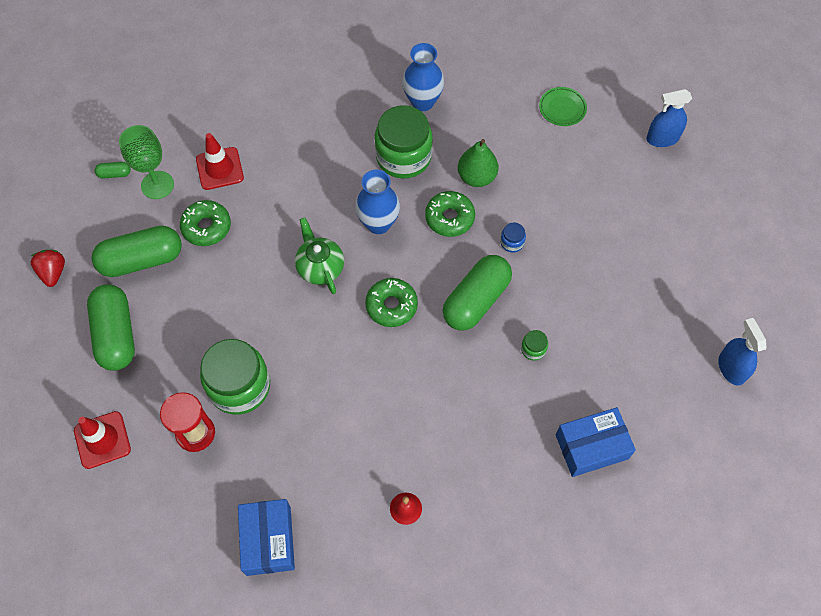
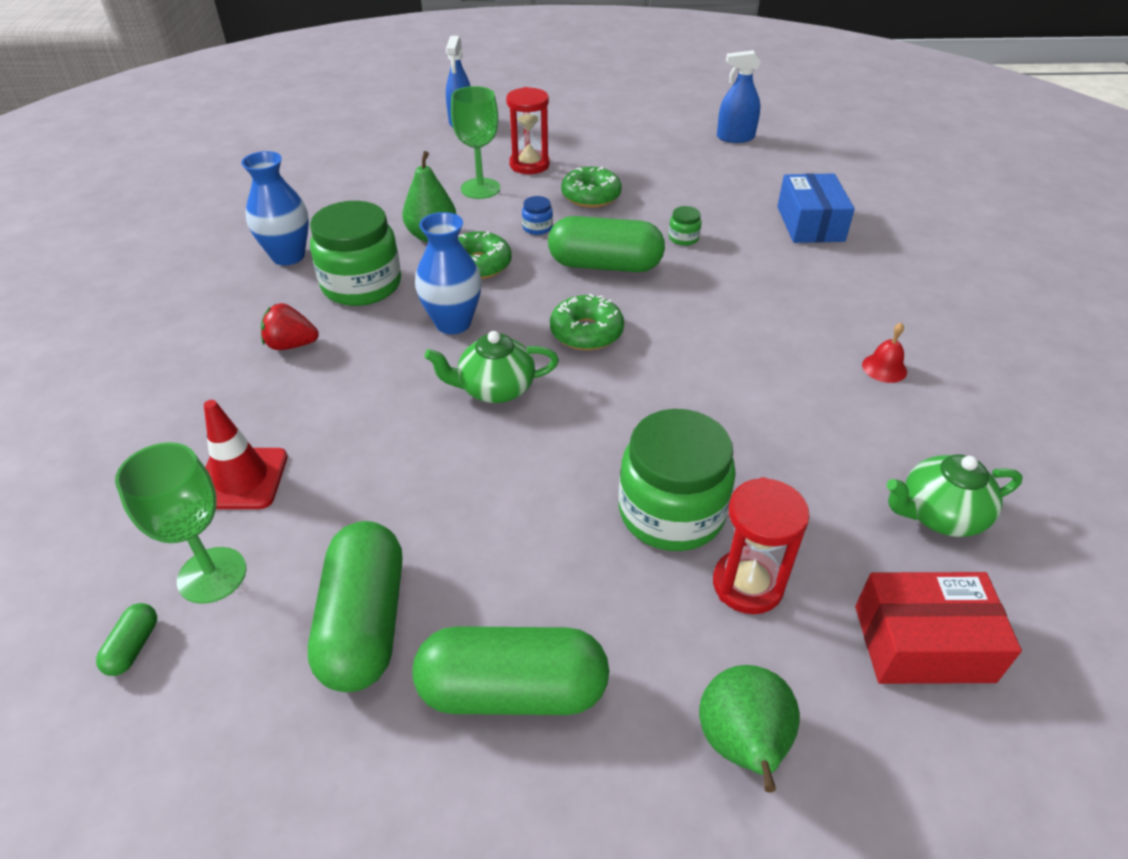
camera: 75 degrees left, 20 degrees down
red strawberry [30,250,65,287] -> red strawberry moved to [261,303,319,350]
red traffic cone [74,411,131,469] -> green pear [699,665,800,793]
green donut [180,200,231,246] -> green donut moved to [561,167,622,208]
blue box [238,499,295,576] -> green teapot [887,454,1023,537]
green capsule [443,255,512,330] -> green capsule turned 45 degrees counterclockwise [548,216,665,272]
green plate [539,87,587,126] -> none
none -> green goblet [451,86,500,199]
none -> red hourglass [506,87,550,174]
none -> red box [855,572,1022,684]

